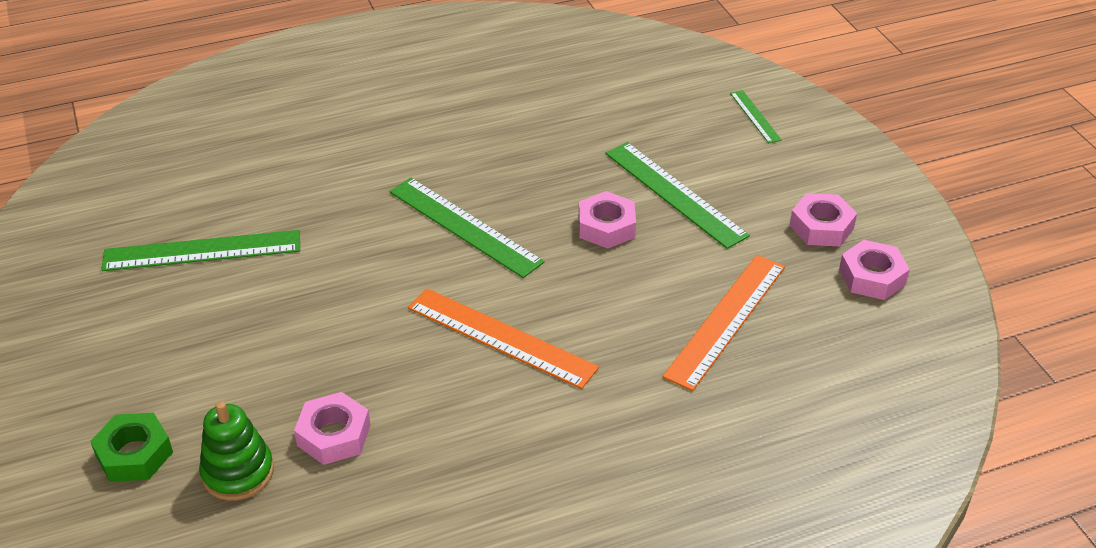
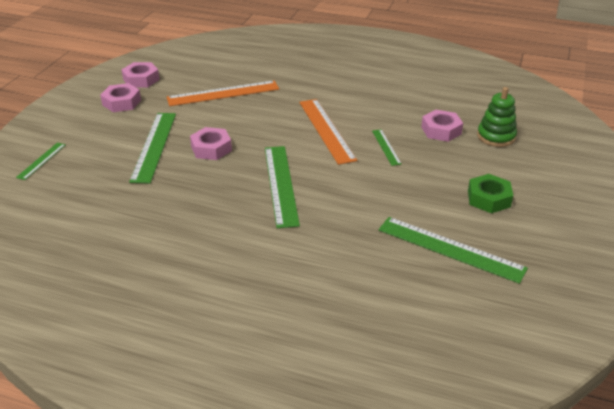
camera: 140 degrees left, 5 degrees down
green nut [90,413,173,482] -> green nut moved to [468,174,513,213]
none -> green ruler [372,129,401,166]

